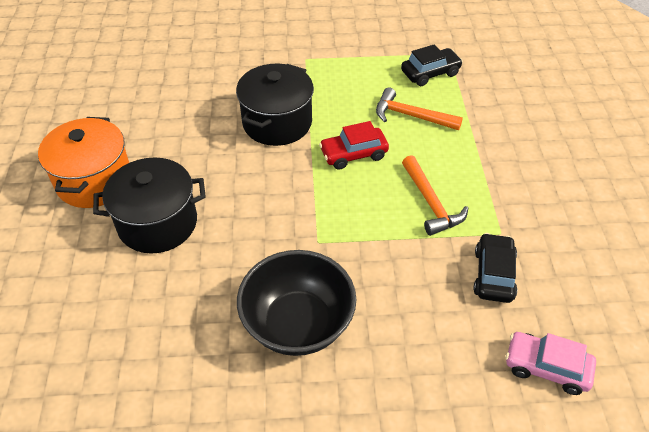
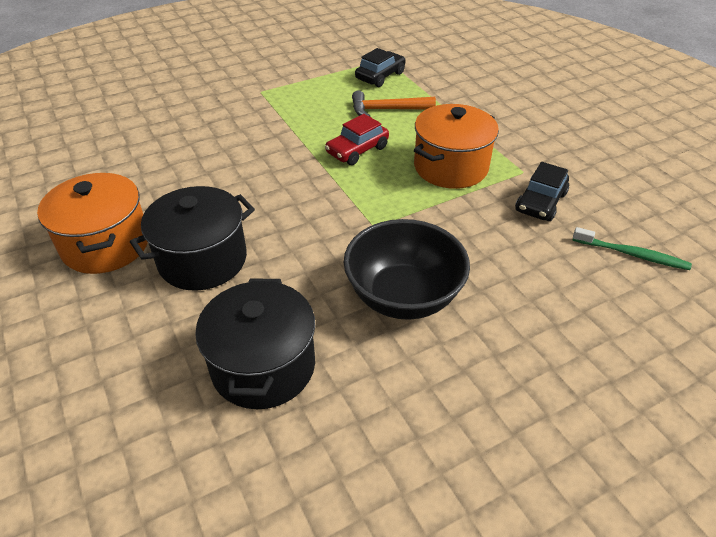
camera: 25 degrees left, 5 degrees down
black pot [236,64,314,146] -> black pot moved to [195,279,315,409]
orange hammer [402,155,468,236] -> orange pot [414,104,499,189]
black car [473,233,517,303] -> black car turned 135 degrees counterclockwise [515,162,569,221]
pink car [506,332,596,395] -> green toothbrush [572,227,692,270]

